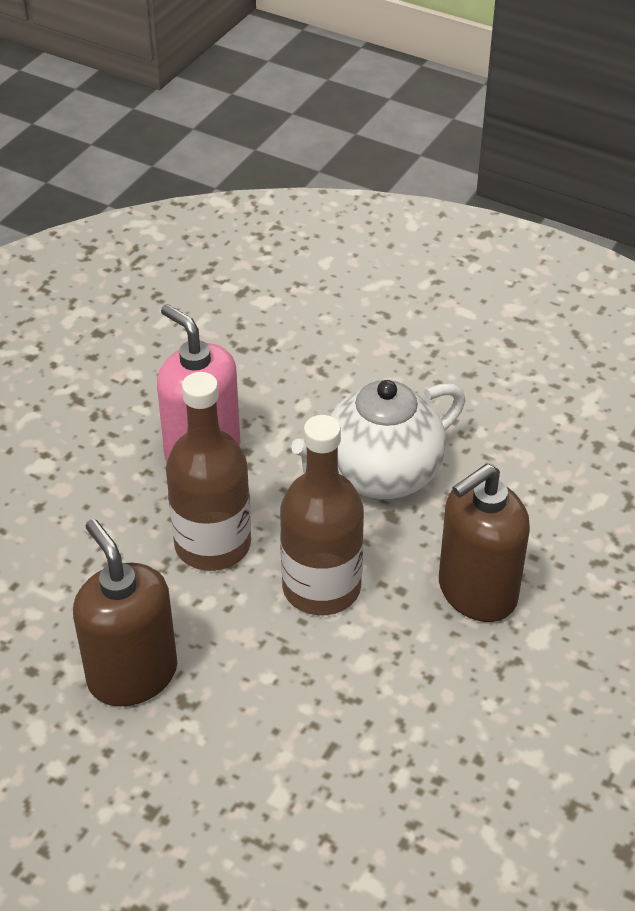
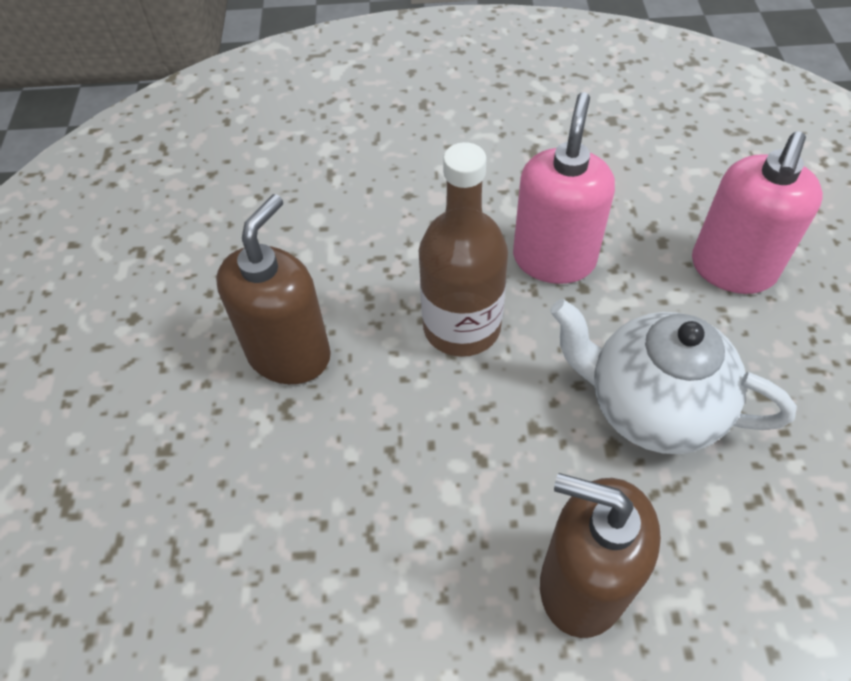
camera: 60 degrees right, 10 degrees up
brown bottle [280,415,364,615] -> none
none -> pink soap dispenser [692,132,823,294]

